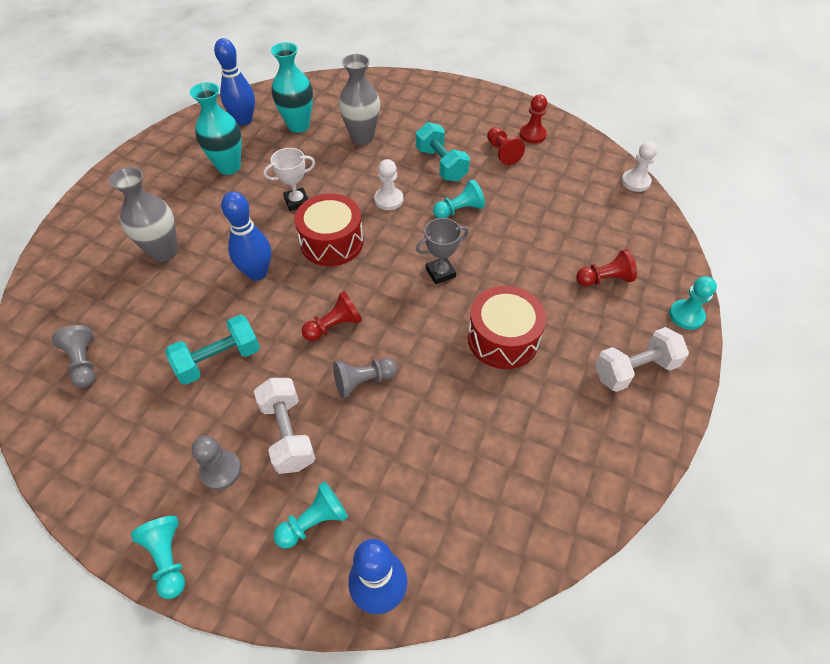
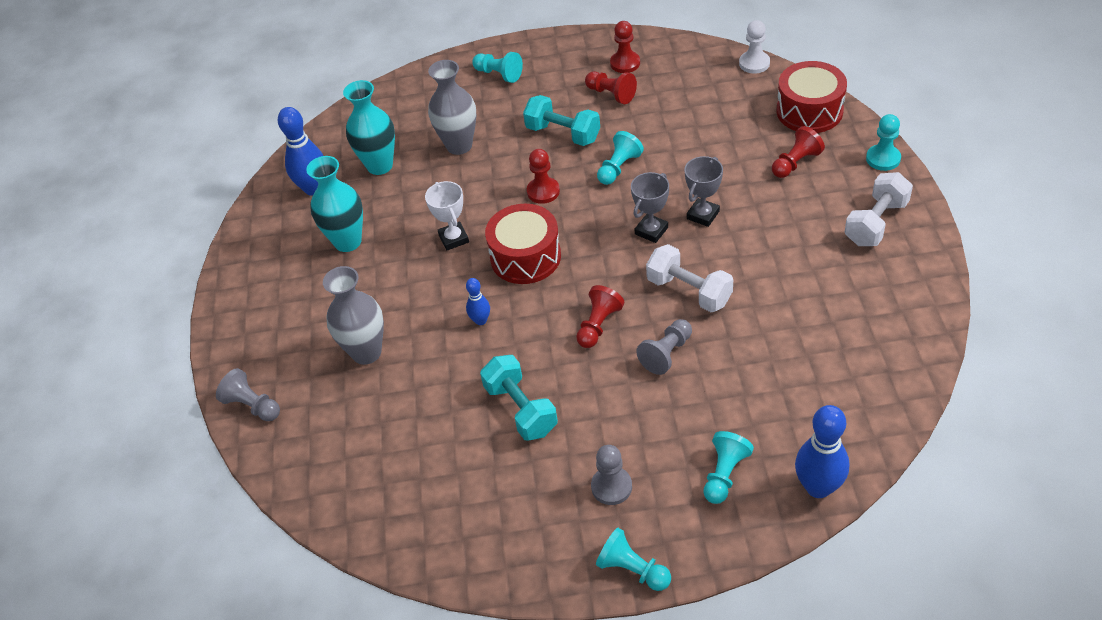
camera: 25 degrees left, 5 degrees down
grey pawn [52,325,95,388] -> grey pawn moved to [216,368,280,421]
turquoise dumbbell [165,315,260,385] -> turquoise dumbbell turned 60 degrees counterclockwise [480,355,558,441]
blue bowling pin [221,191,271,280] -> blue bowling pin [466,278,490,325], size x0.54
white dumbbell [254,378,316,474] -> white dumbbell moved to [646,244,733,312]
white trophy [264,148,315,211] -> white trophy turned 60 degrees counterclockwise [425,181,469,250]
white pawn [374,159,403,210] -> red pawn [527,149,560,204]
red drum [468,286,546,369] -> red drum moved to [776,61,847,133]
none -> turquoise pawn [472,52,523,83]
none -> grey trophy [684,156,723,227]

